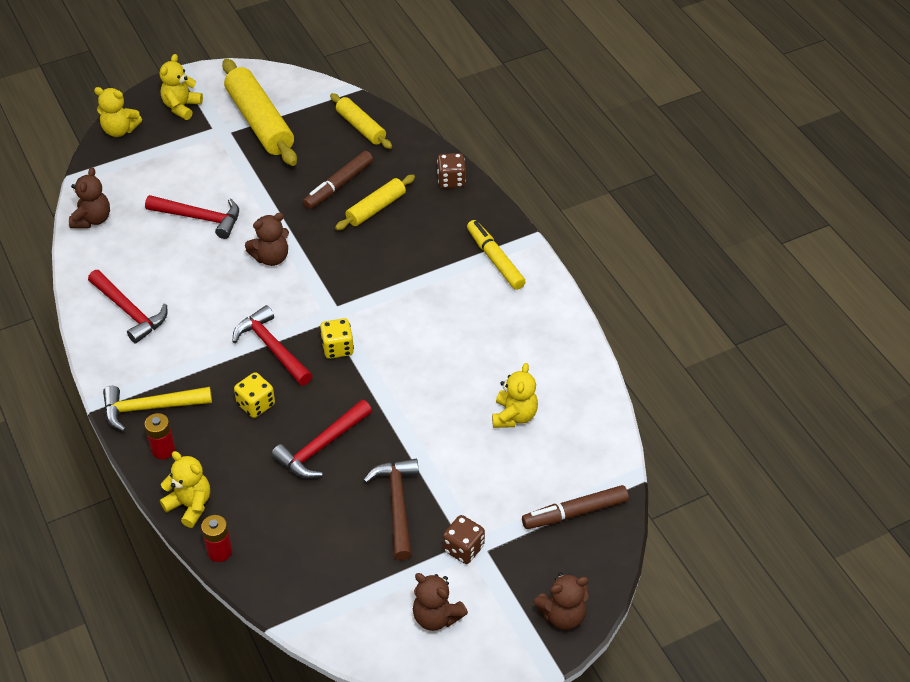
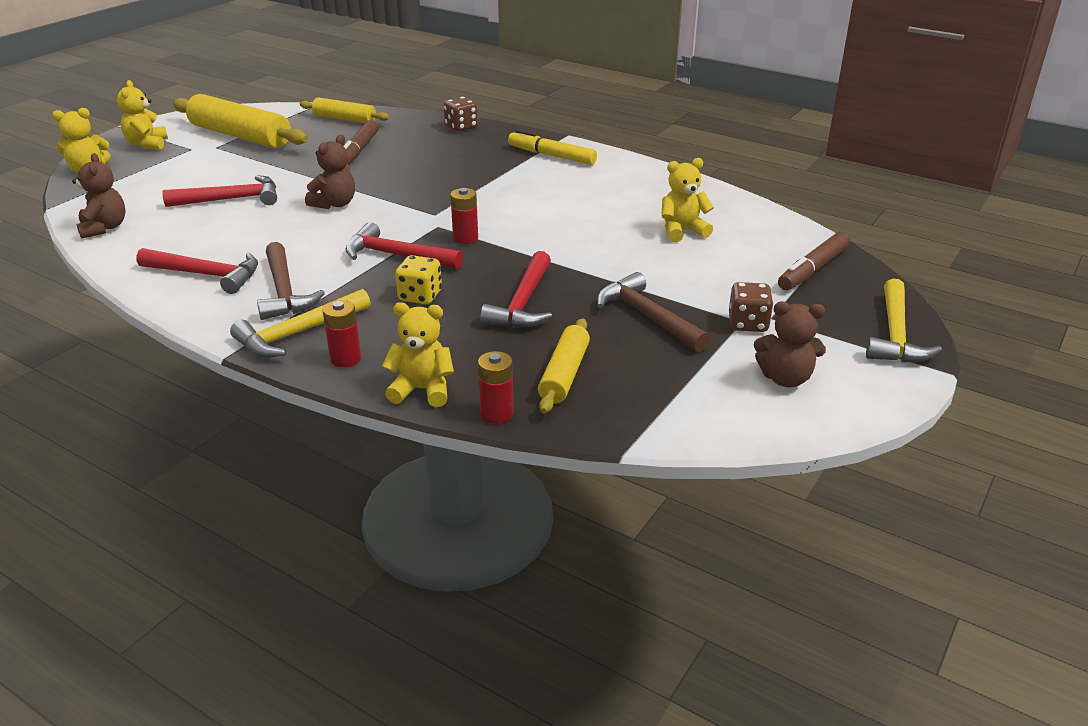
camera: 30 degrees left, 15 degrees down
yellow dice [320,318,354,359] -> red battery [450,188,478,244]
yellow rolling pin [335,175,415,230] -> yellow rolling pin moved to [538,319,590,413]
yellow teddy bear [492,363,538,428] -> yellow teddy bear turned 90 degrees counterclockwise [661,158,714,242]
brown teddy bear [533,572,589,630] -> yellow hammer [866,279,942,363]
none -> brown hammer [257,242,325,320]

